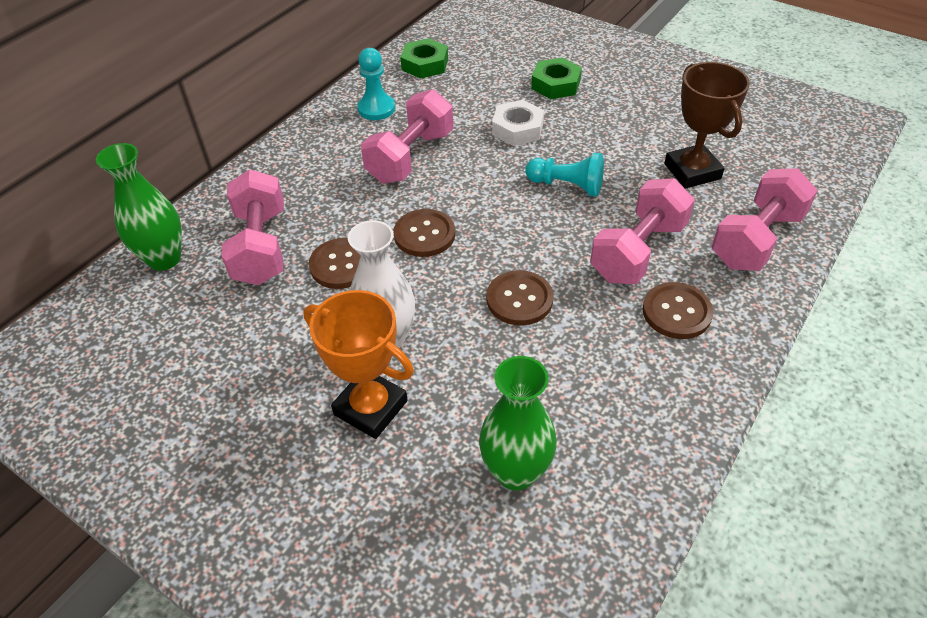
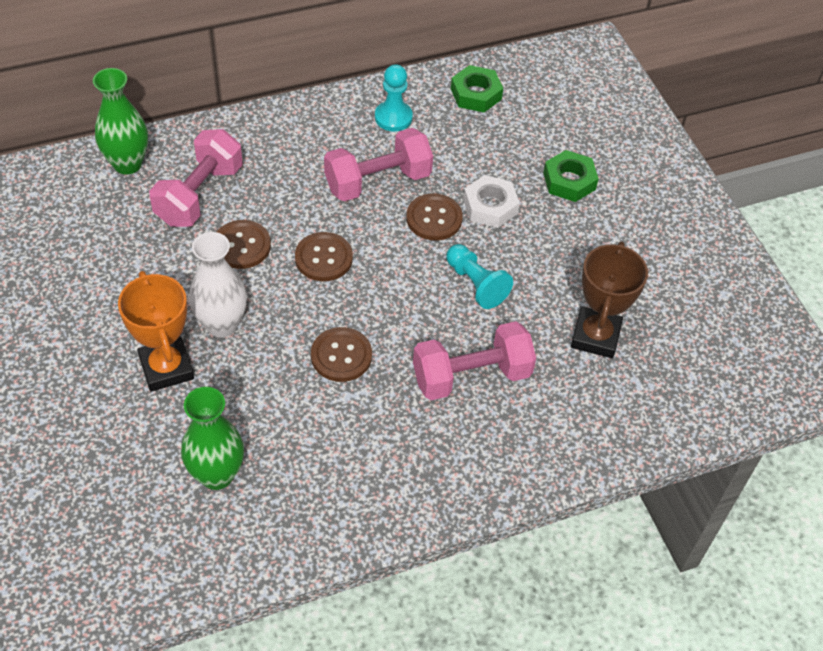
camera: 30 degrees right, 5 degrees up
brown button [643,282,713,339] -> brown button moved to [406,193,463,241]
pink dumbbell [712,168,818,271] -> none

